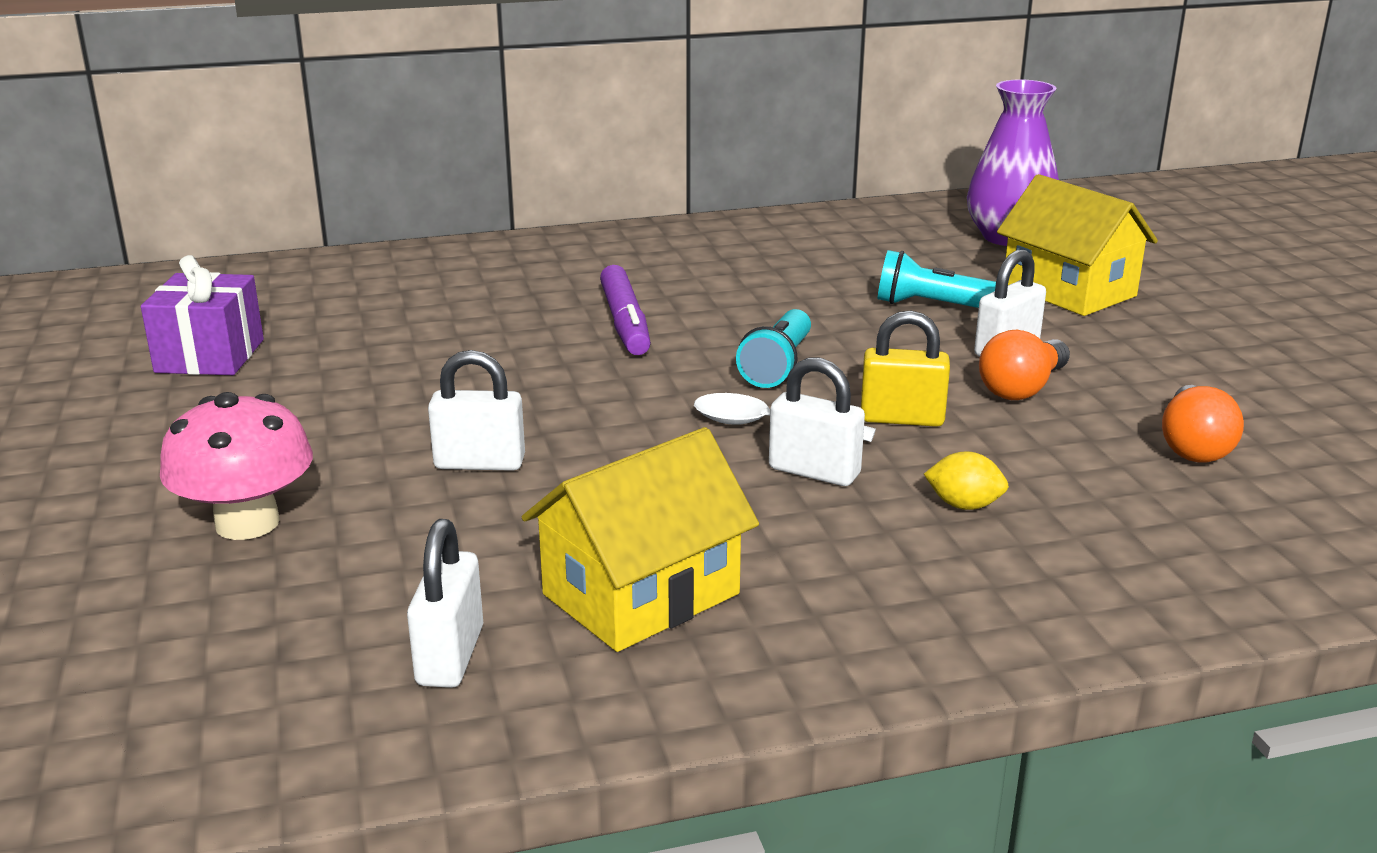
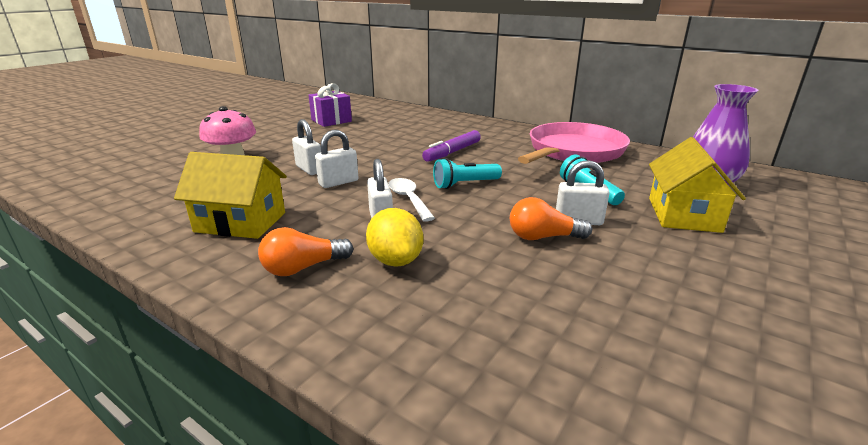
camera: 50 degrees right, 0 degrees up
white padlock [407,519,483,688] -> white padlock moved to [315,130,359,188]
yellow padlock [861,310,950,427] -> none
yellow lemon [924,451,1009,510] -> yellow lemon [366,208,423,267], size x1.67
orange light bulb [1162,385,1244,462] -> orange light bulb moved to [258,227,354,276]
none -> pink pan [518,122,630,164]

